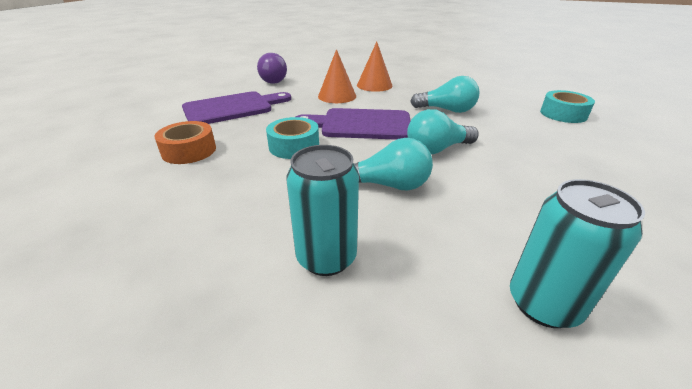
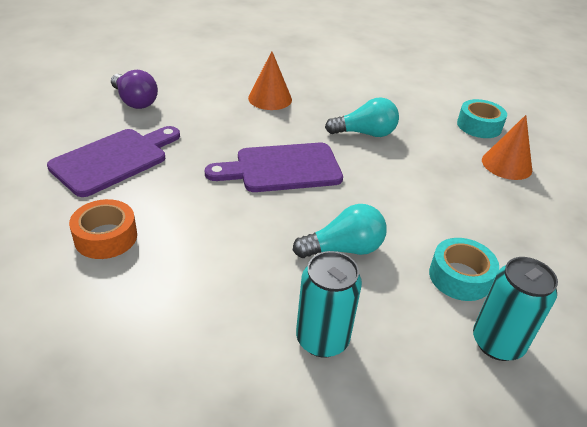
camera: 20 degrees left, 5 degrees up
turquoise tape [266,117,319,159] -> turquoise tape moved to [429,238,499,301]
orange cone [318,49,356,103] -> orange cone moved to [482,115,532,180]
turquoise light bulb [407,109,479,155] -> none

